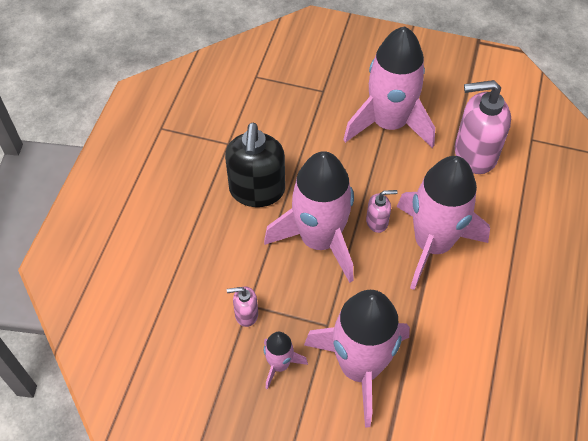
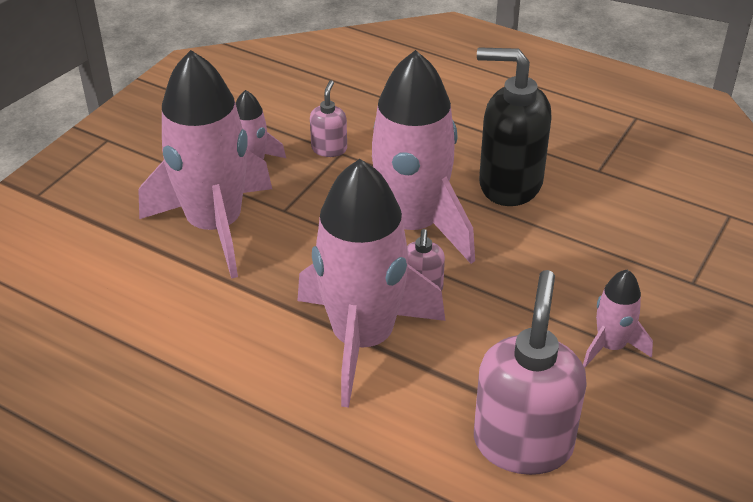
camera: 105 degrees right, 15 degrees down
pink rocket [343,26,435,148] -> pink rocket [583,269,653,367], size x0.46

